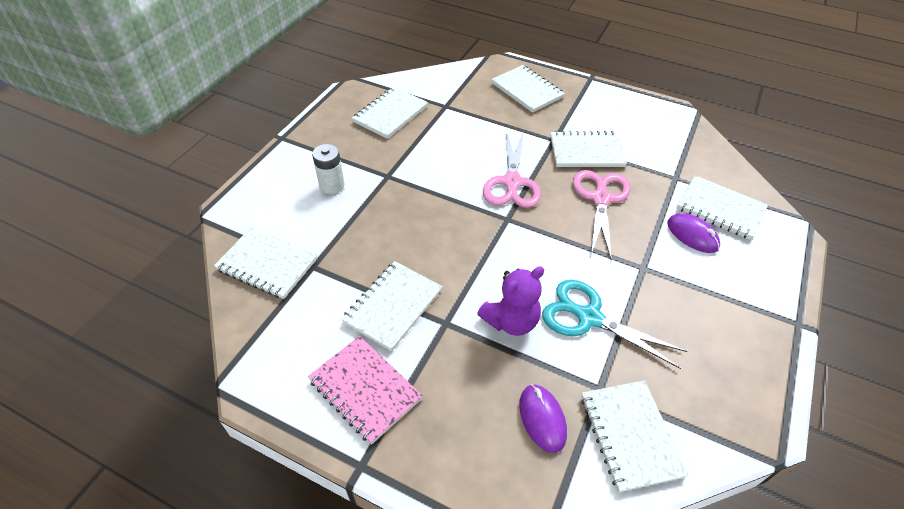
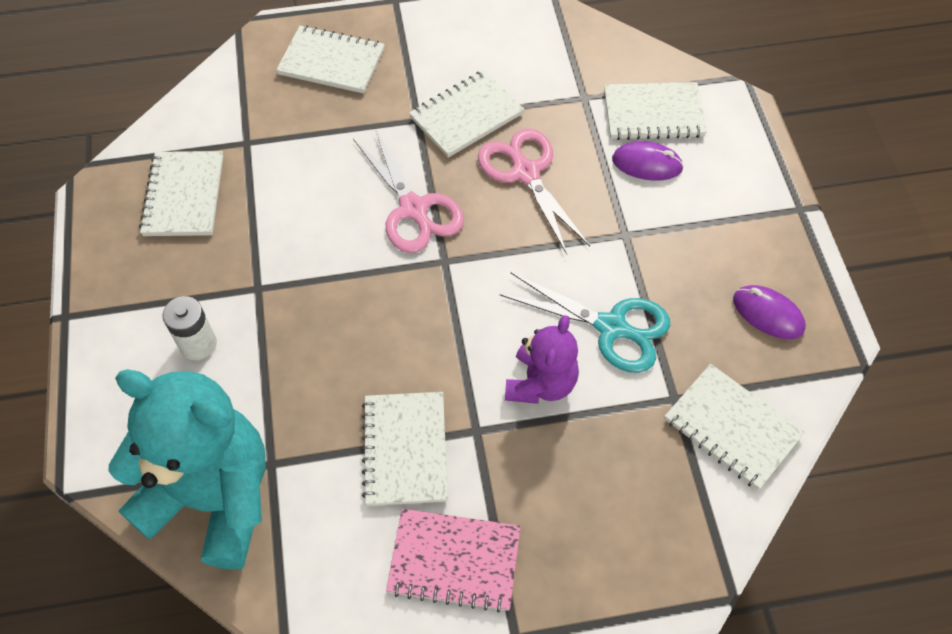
camera: 35 degrees left, 10 degrees up
white notebook [214,228,317,299] -> turquoise teddy bear [109,369,266,570]
purple mouse [519,384,567,453] -> purple mouse moved to [733,285,806,339]
turquoise scissors [542,280,687,369] -> turquoise scissors turned 150 degrees counterclockwise [500,273,670,373]

